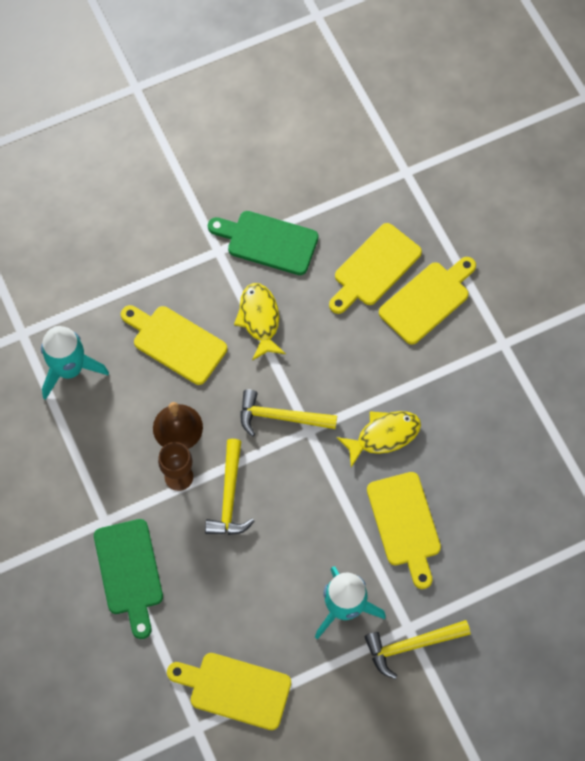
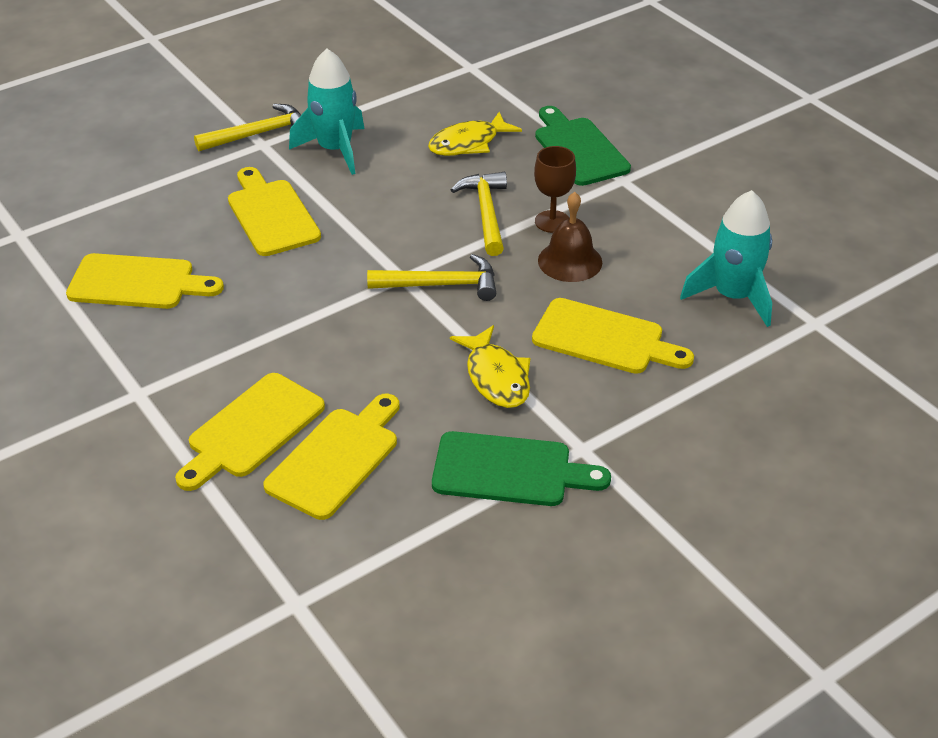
camera: 170 degrees right, 25 degrees down
yellow cutting board [167,653,291,730] -> yellow cutting board moved to [66,253,224,309]
yellow fish [336,411,421,467] -> yellow fish moved to [428,112,522,156]

